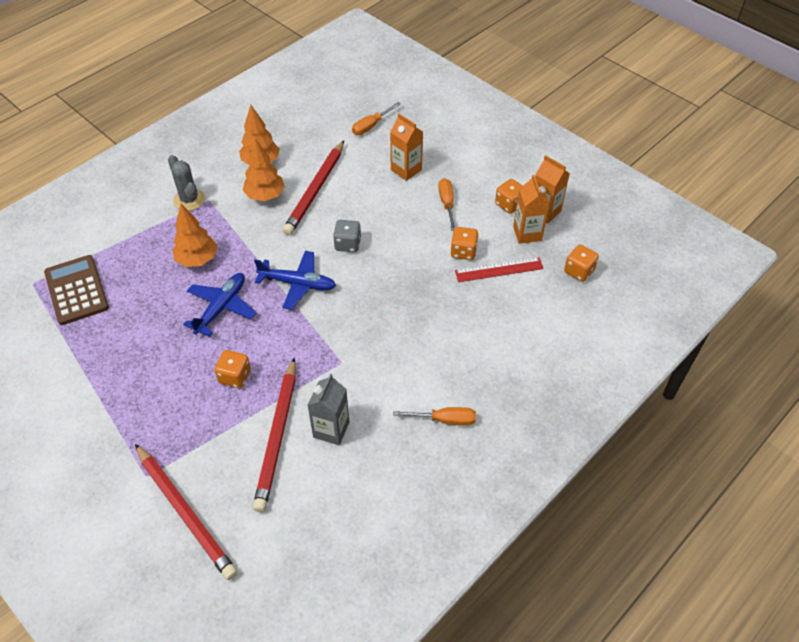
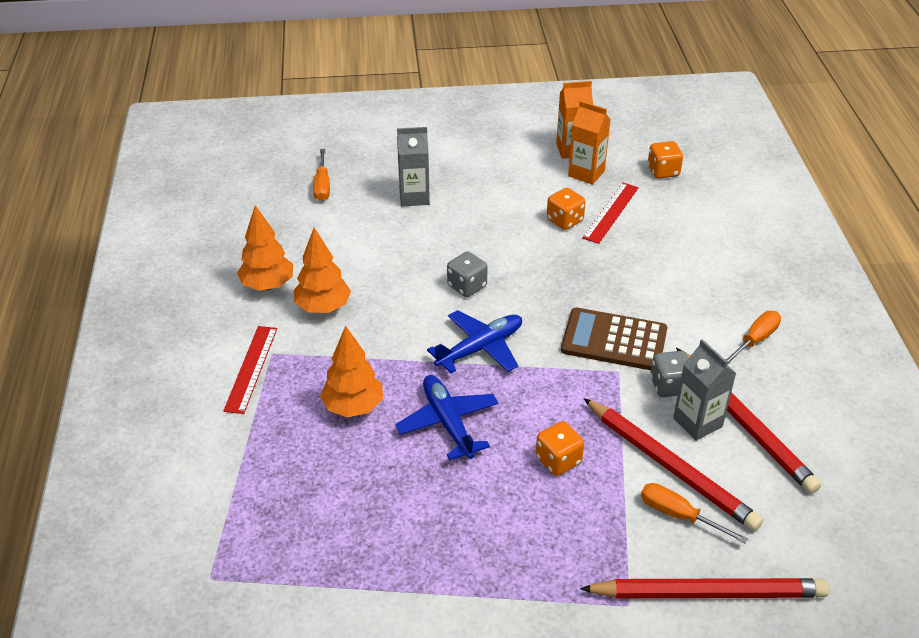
camera: 50 degrees left, 10 degrees down
brown calculator [44,255,109,325] -> brown calculator moved to [561,308,667,370]
grey cactus [168,155,205,211] -> red ruler [223,326,277,414]
red pencil [283,140,344,235] -> red pencil moved to [676,348,821,494]
orange carton [390,113,423,181] -> grey carton [397,127,430,206]
orange screwdriver [438,178,455,231] -> orange screwdriver moved to [641,483,748,544]
orange dice [495,179,522,214] -> none
none -> grey dice [650,351,688,397]

